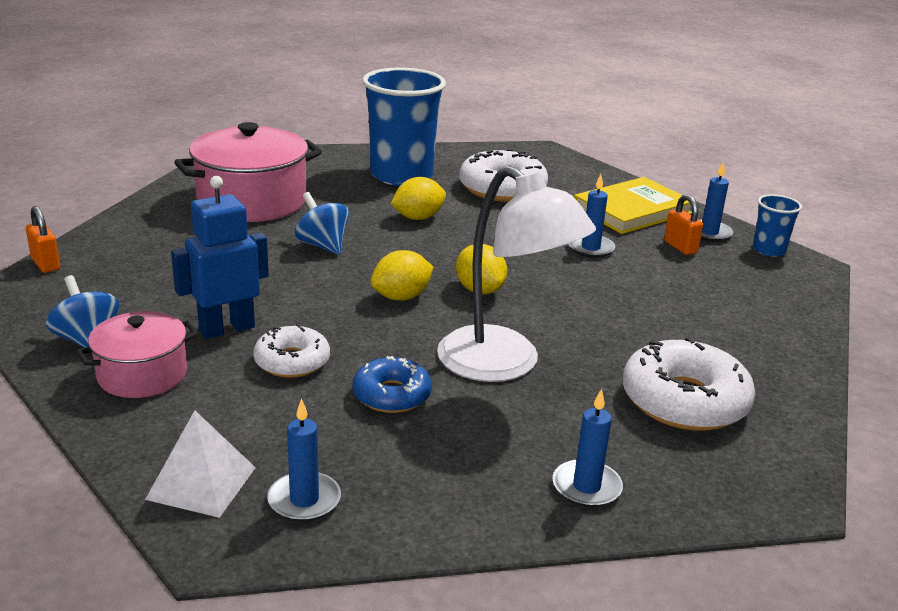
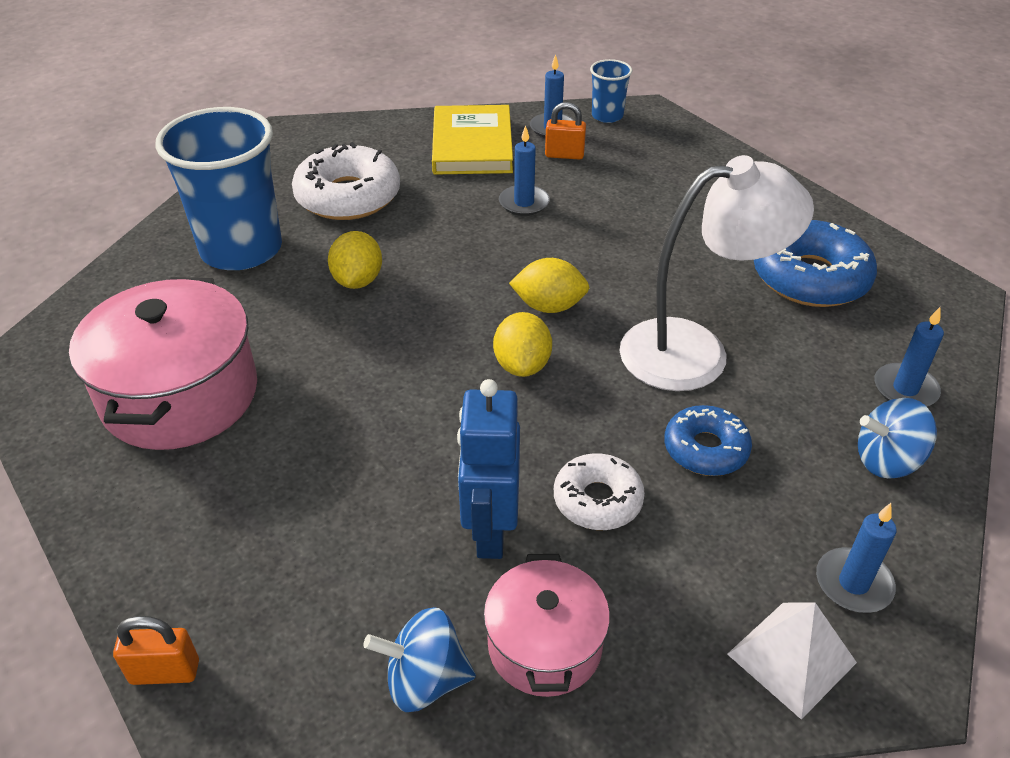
camera: 55 degrees left, 15 degrees up
blue spinning top [295,192,349,255] -> blue spinning top moved to [858,398,937,478]
white donut [623,337,756,431] -> blue donut [754,220,877,307]

